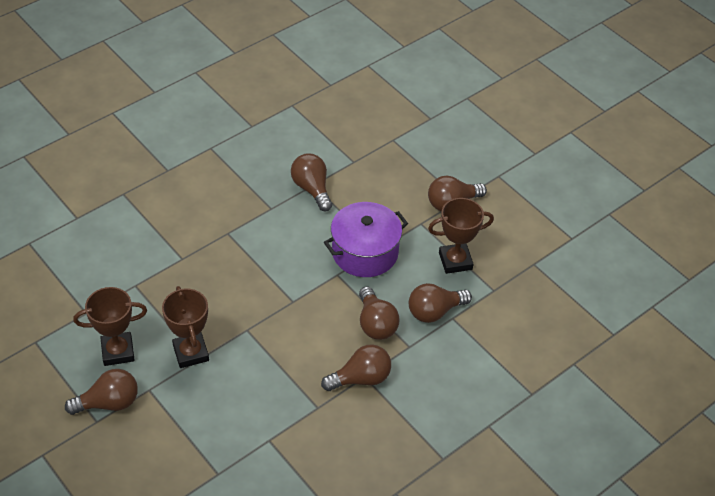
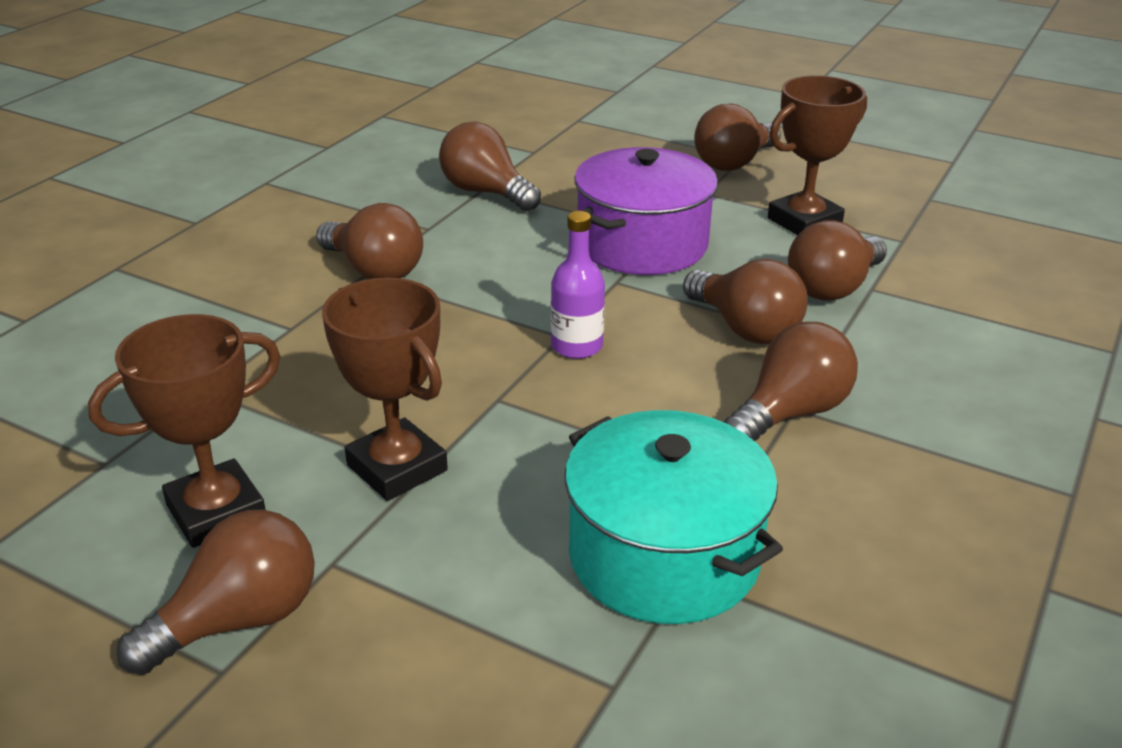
camera: 20 degrees left, 15 degrees down
none -> brown light bulb [316,203,423,279]
none -> purple bottle [551,211,605,359]
none -> turquoise pot [565,410,783,624]

